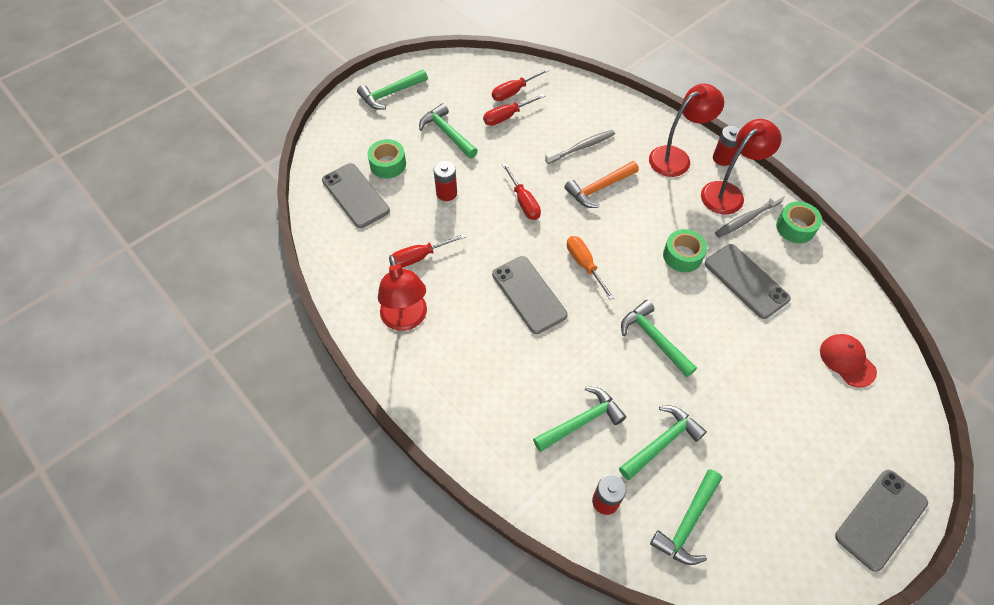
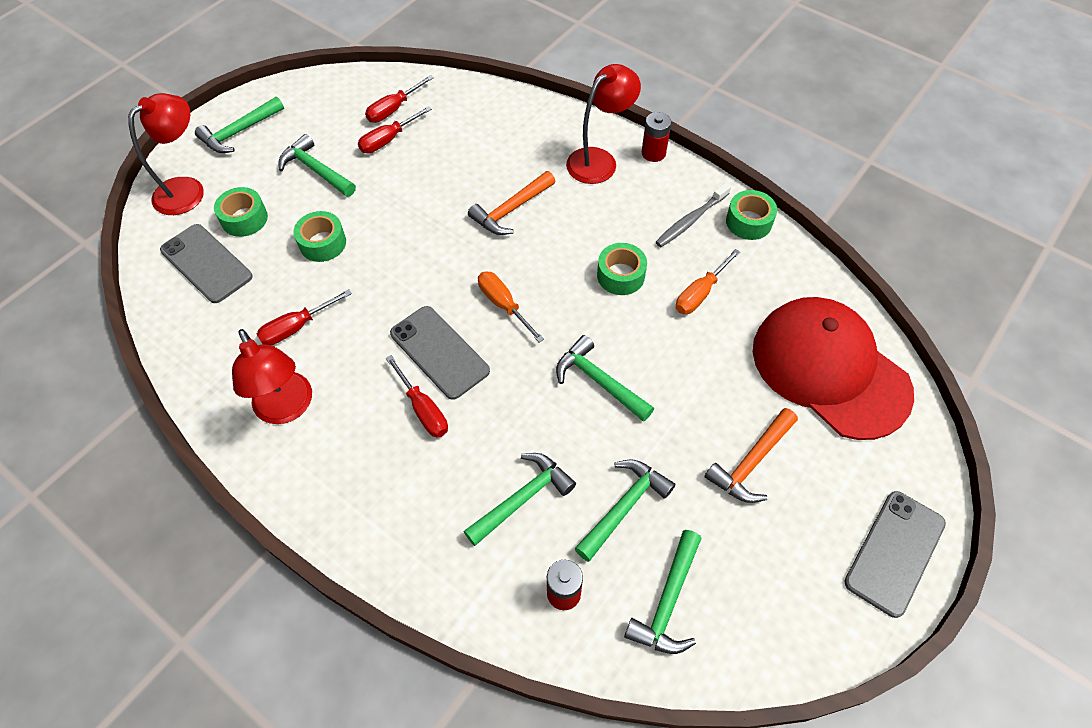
camera: 10 degrees left, 0 degrees up
red battery [434,161,457,201] -> green tape [293,211,346,262]
red screwdriver [502,163,541,220] -> red screwdriver moved to [386,355,448,438]
grey toothbrush [545,130,615,164] -> none
red lamp [701,119,782,215] -> red lamp moved to [128,93,204,215]
grey phone [705,244,791,319] -> orange screwdriver [676,249,740,314]
red cap [820,334,877,388] -> red cap [753,297,914,440], size x2.33
none -> orange hammer [704,408,798,503]

